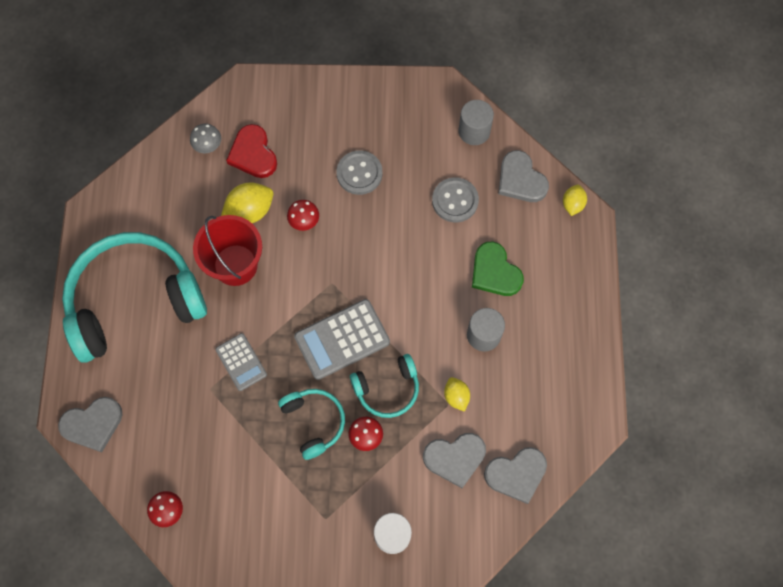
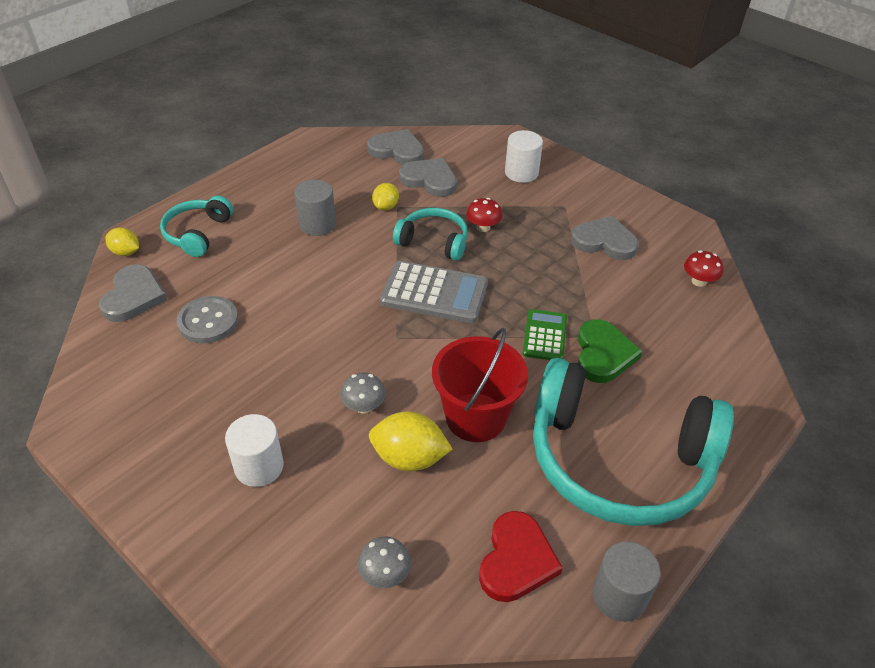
camera: 140 degrees left, 25 degrees down
grey heart [58,397,123,452] -> grey heart moved to [571,216,639,260]
grey calculator [215,333,267,391] -> green calculator [523,309,567,360]
red heart [226,124,277,178] -> red heart moved to [479,511,563,602]
turquoise headphones [278,389,345,460] -> turquoise headphones moved to [160,196,233,257]
red mushroom [287,200,319,231] -> grey mushroom [340,373,385,414]
grey button [336,150,383,195] -> none
grey cylinder [458,100,494,145] -> grey cylinder moved to [592,542,661,622]
green heart [472,242,524,296] -> green heart moved to [578,319,642,383]
yellow lemon [563,185,587,216] -> yellow lemon turned 60 degrees clockwise [105,228,139,256]
none -> white cylinder [225,414,284,487]

